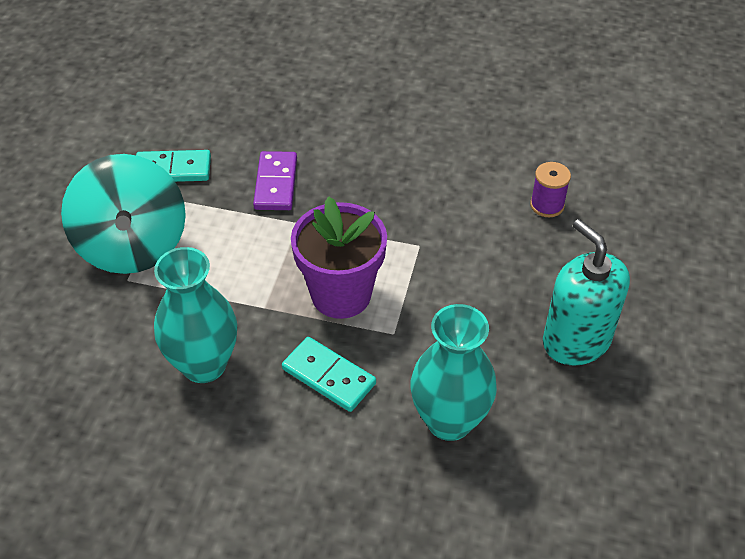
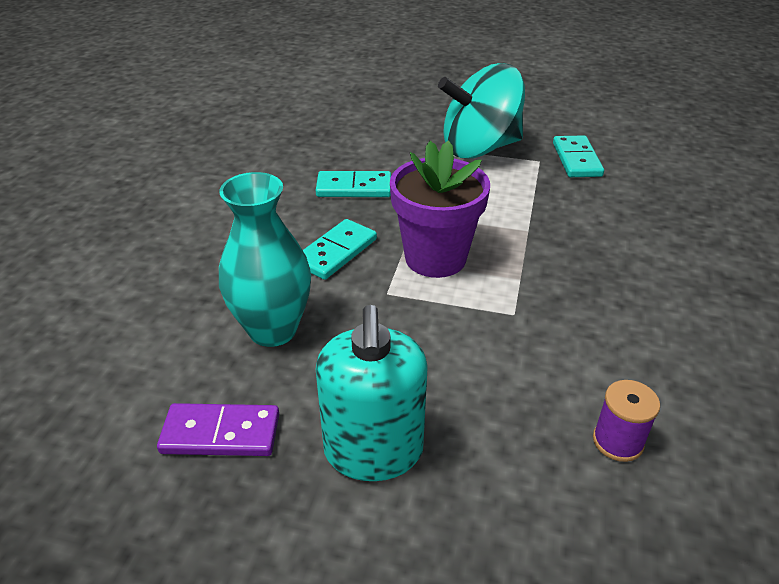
camera: 90 degrees right, 10 degrees down
turquoise vase [154,247,237,383] -> turquoise domino [316,171,391,197]
purple domino [253,151,297,210] -> purple domino moved to [157,403,279,456]
turquoise soap dispenser [543,219,630,366] -> turquoise soap dispenser turned 120 degrees clockwise [315,305,428,481]

